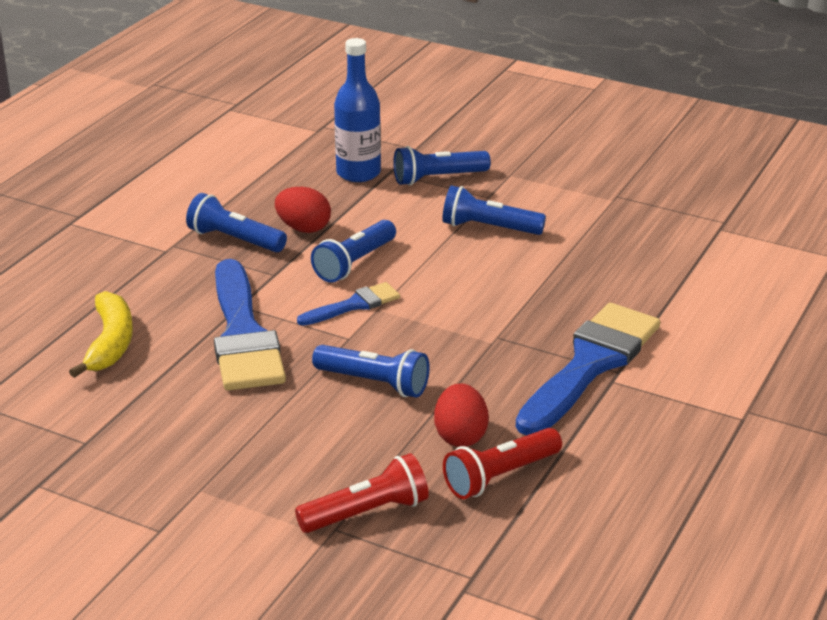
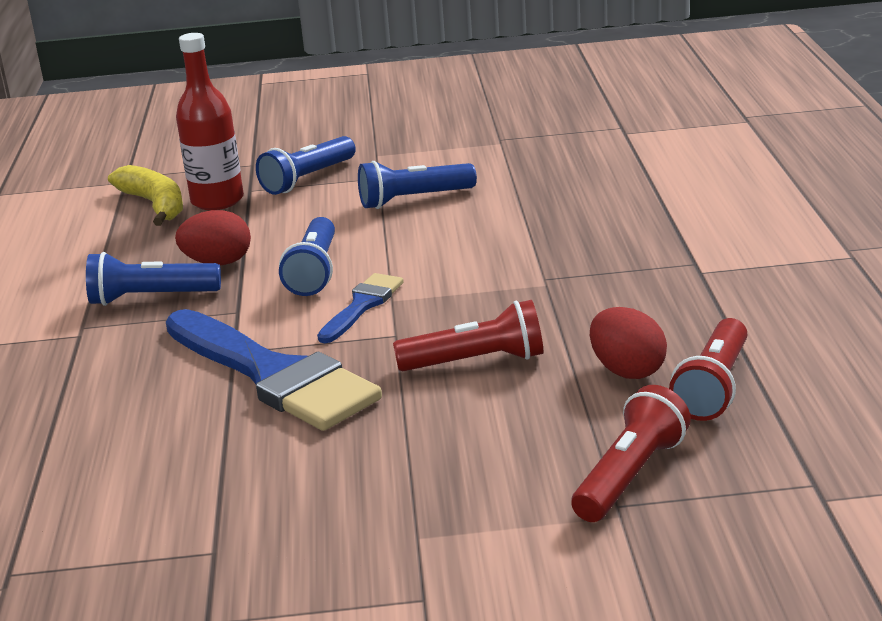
camera: 30 degrees left, 5 degrees down
yellow banana [69,291,133,378] -> yellow banana moved to [108,165,183,226]
blue flashlight [312,345,430,397] -> red flashlight [393,300,543,371]
blue bottle [334,38,381,182] -> red bottle [176,33,244,210]
blue brush [516,303,660,436] -> none

